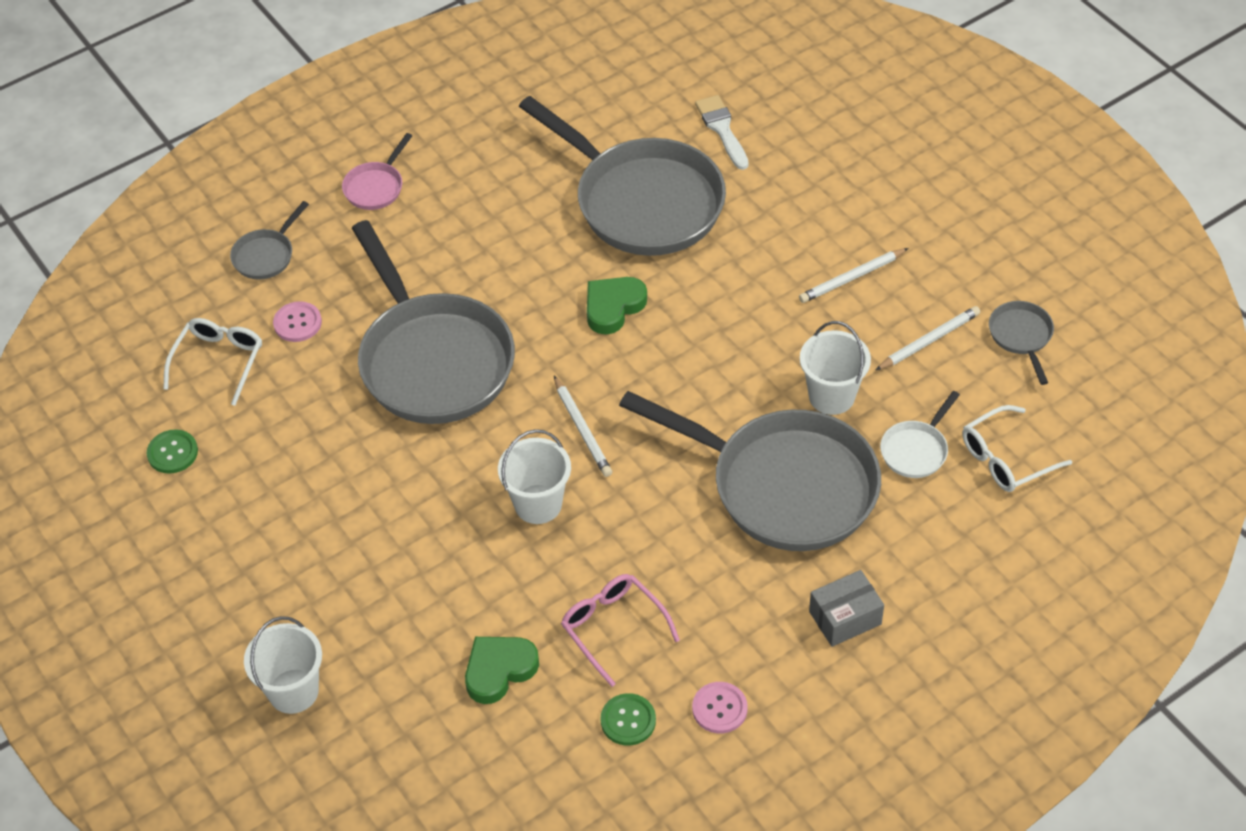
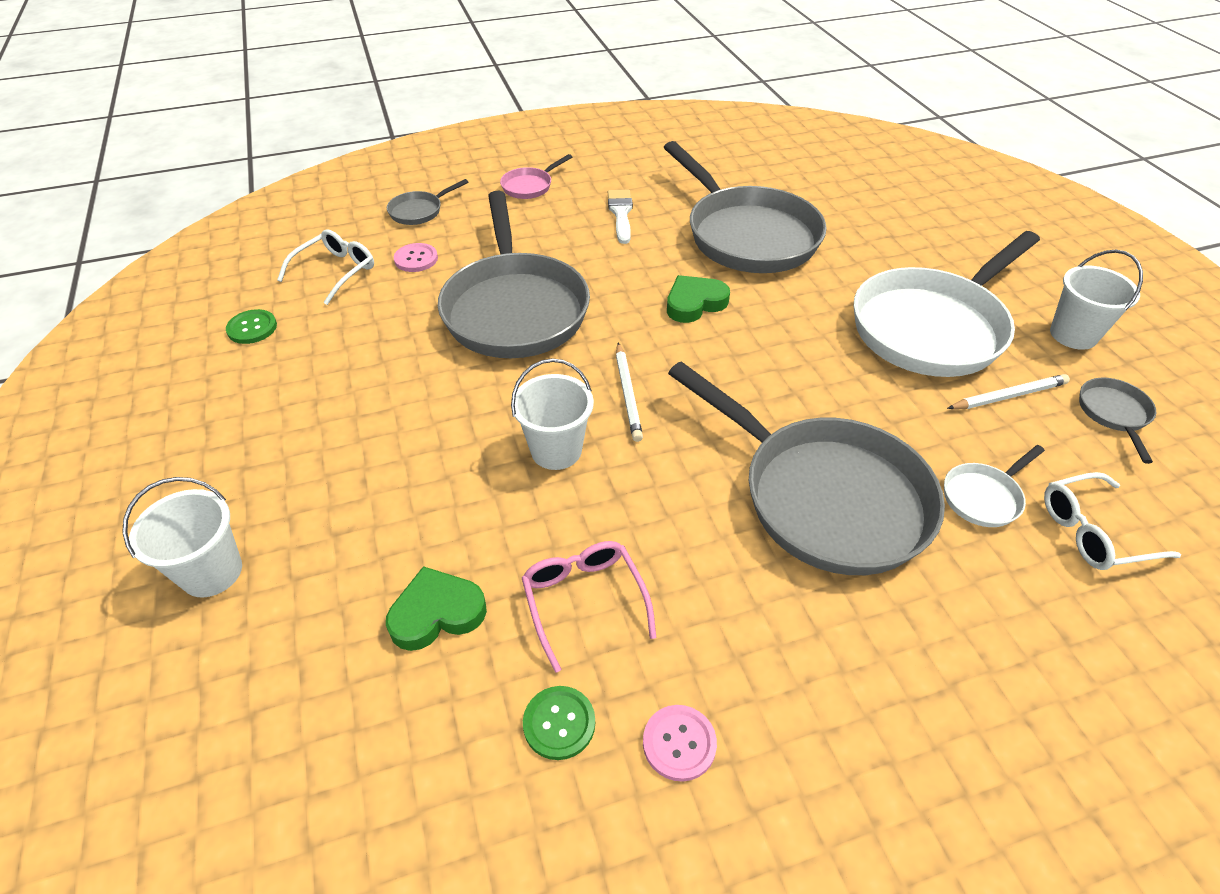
camera: 15 degrees right, 5 degrees down
white brush [695,95,749,170] -> white brush moved to [608,190,633,244]
white pencil [799,248,909,303] -> white pan [854,231,1040,377]
white bucket [800,321,871,415] -> white bucket moved to [1050,250,1143,350]
grey box [809,570,884,647] -> none

